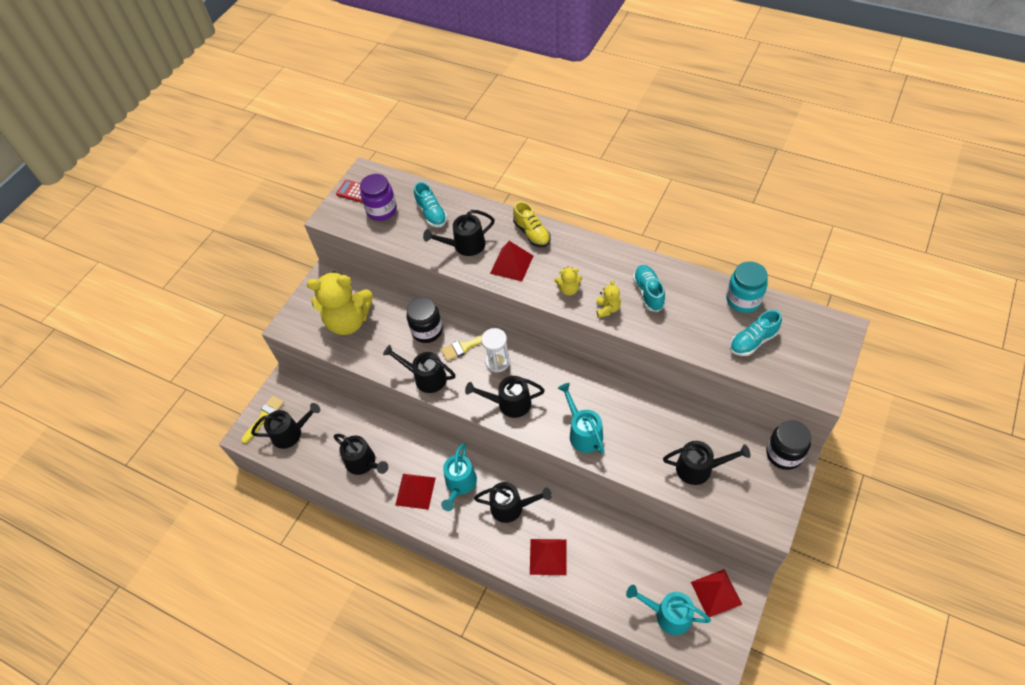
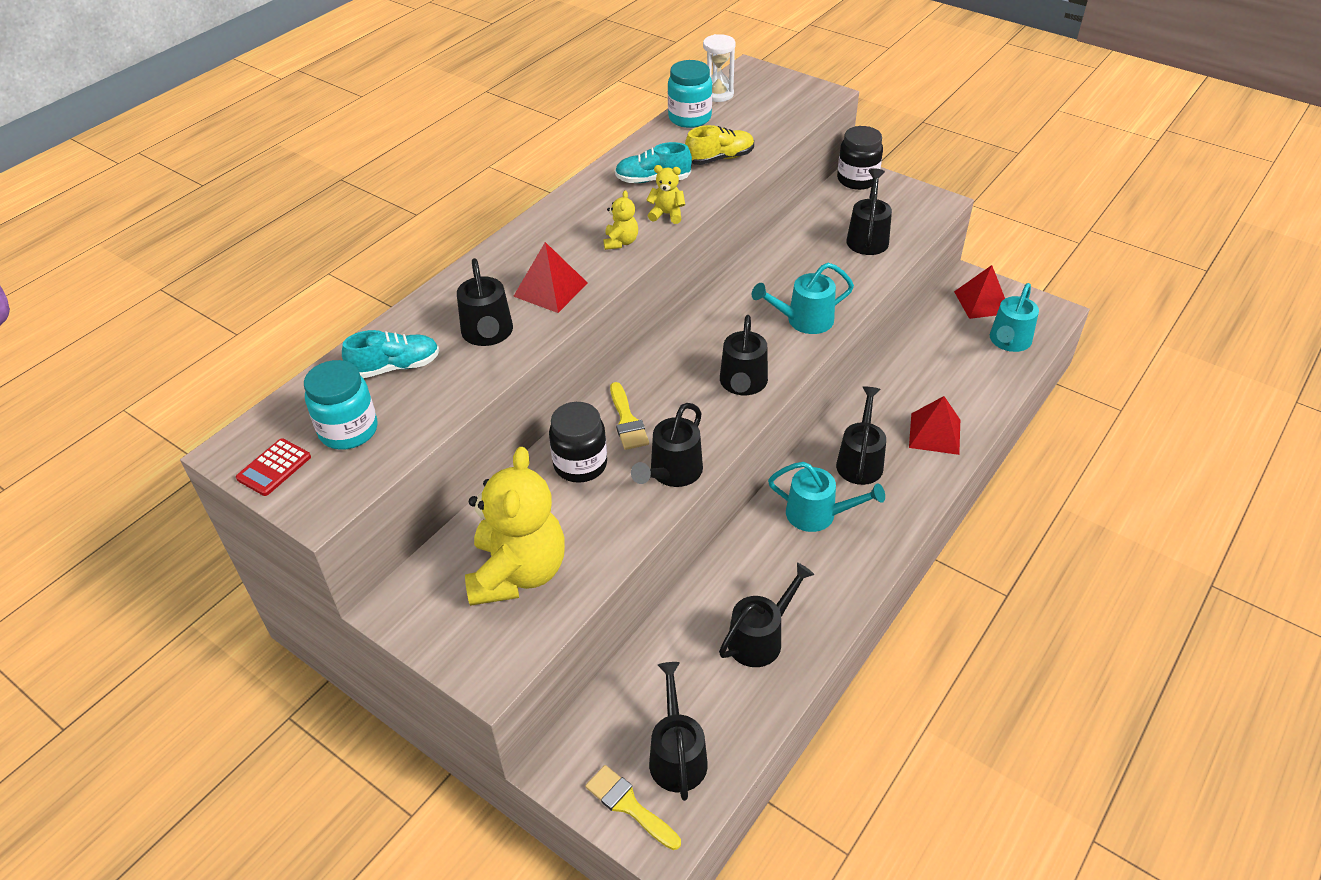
camera: 85 degrees left, 10 degrees down
purple jar [360,174,397,221] -> turquoise jar [304,360,378,450]
red pyramid [395,474,436,510] -> none
white hourglass [481,328,510,373] -> white hourglass moved to [703,34,736,102]
yellow shoe [513,201,551,247] -> yellow shoe moved to [685,125,754,165]
turquoise shoe [730,310,782,356] -> none

